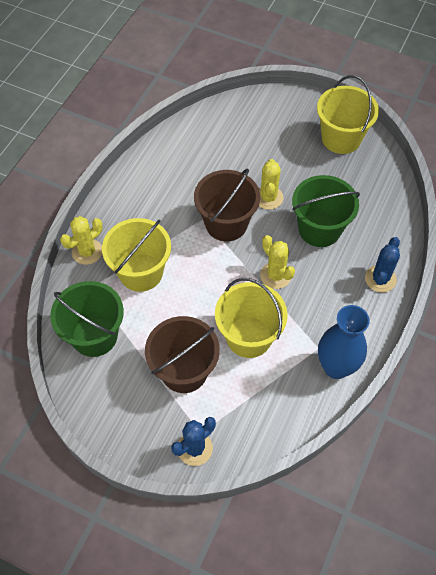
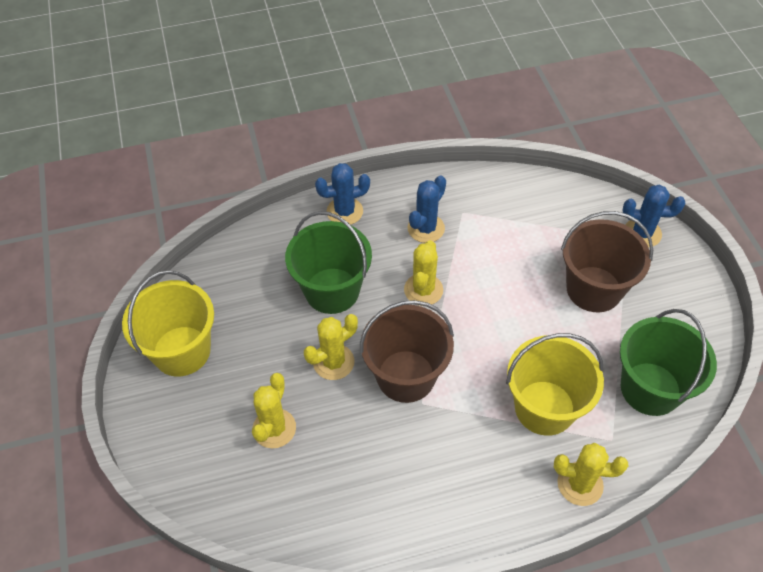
camera: 130 degrees left, 5 degrees down
yellow bucket [215,278,288,358] -> none
blue vase [318,305,370,379] -> none
none -> yellow cactus [252,373,296,448]
none -> blue cactus [408,175,446,243]

